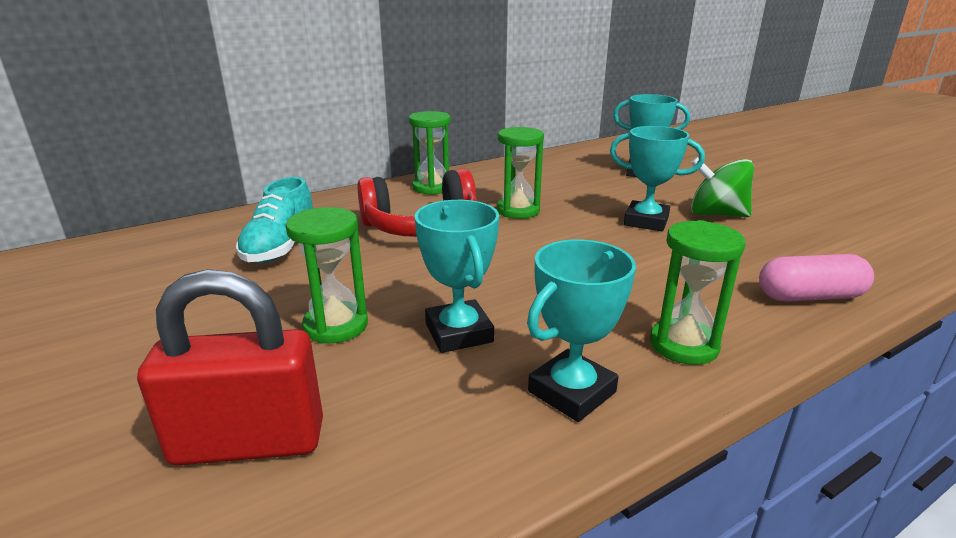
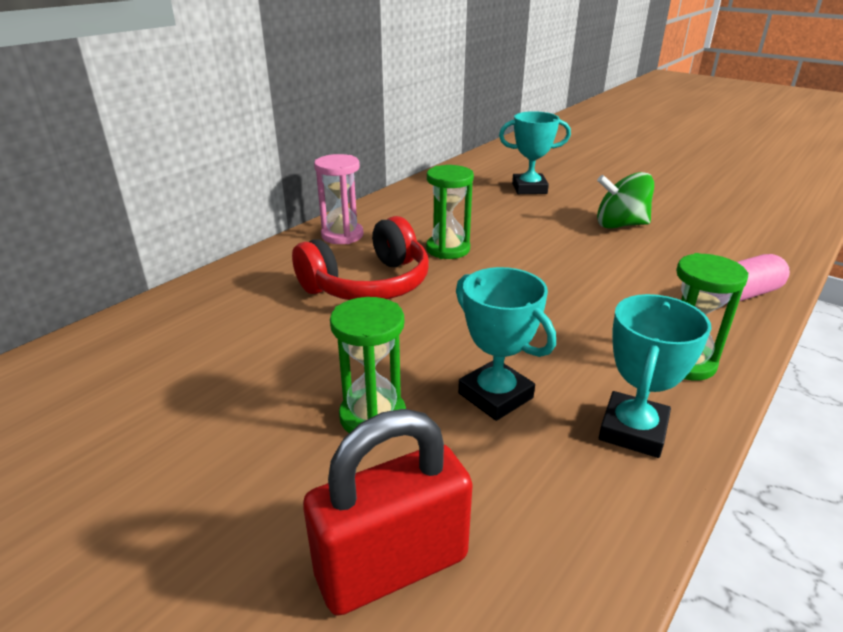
camera: 20 degrees left, 5 degrees up
turquoise shoe [236,177,313,263] -> none
green hourglass [409,111,451,195] -> pink hourglass [314,154,363,244]
turquoise trophy [610,126,705,231] -> none

